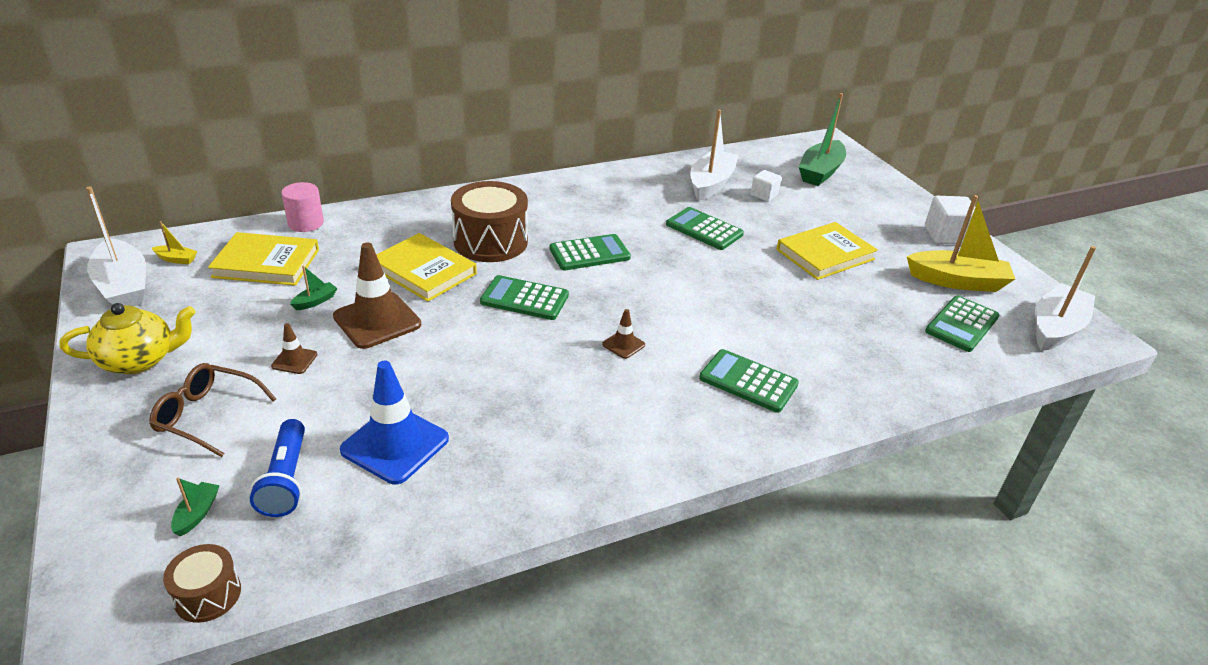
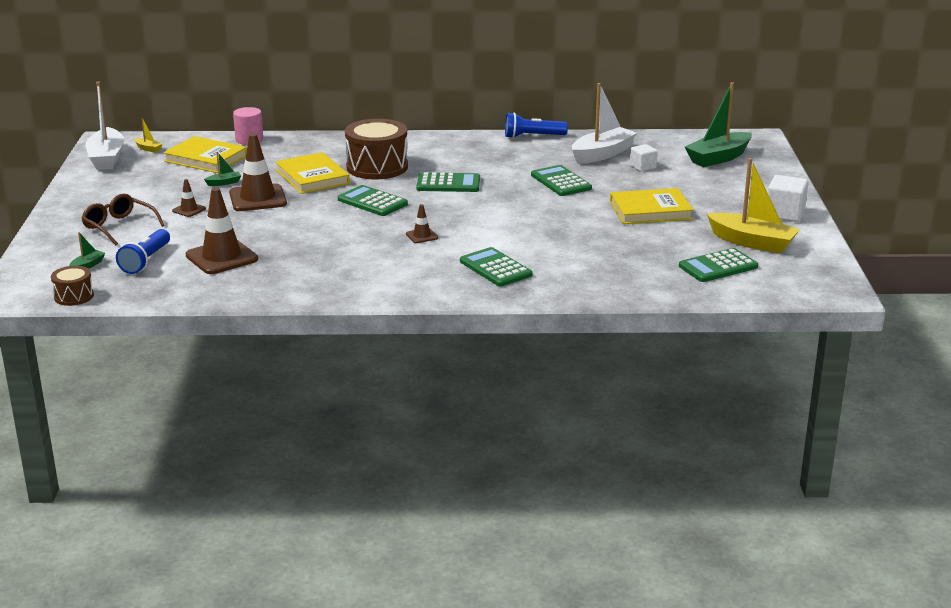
camera: 25 degrees right, 10 degrees down
yellow teapot [60,303,196,374] -> none
blue traffic cone [340,360,449,484] -> brown traffic cone [186,188,258,274]
white boat [1035,246,1096,351] -> none
none -> blue flashlight [505,112,568,138]

